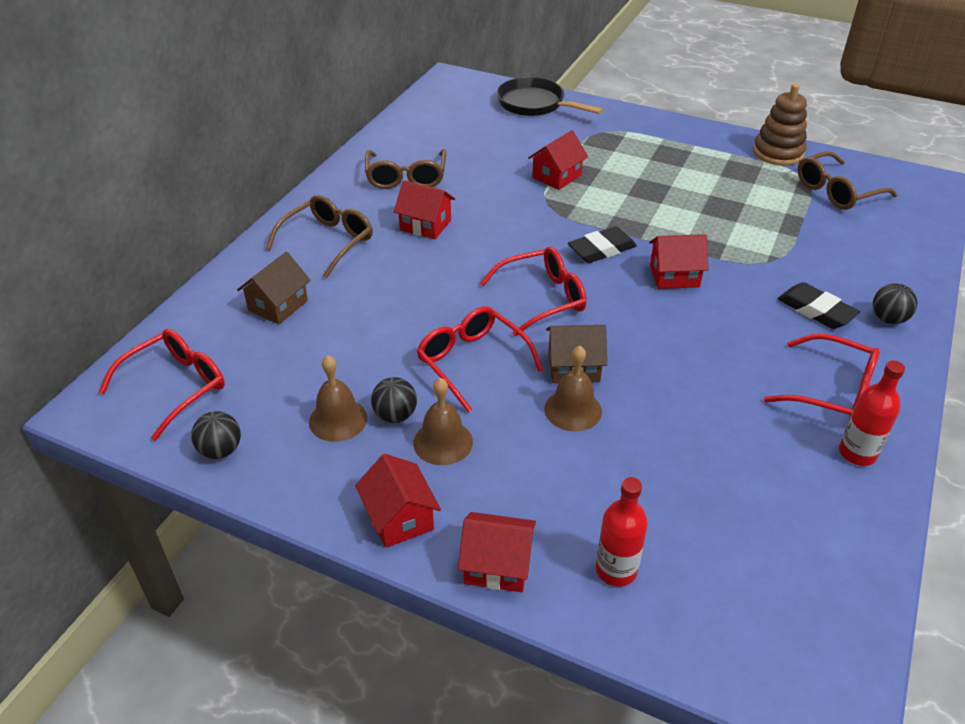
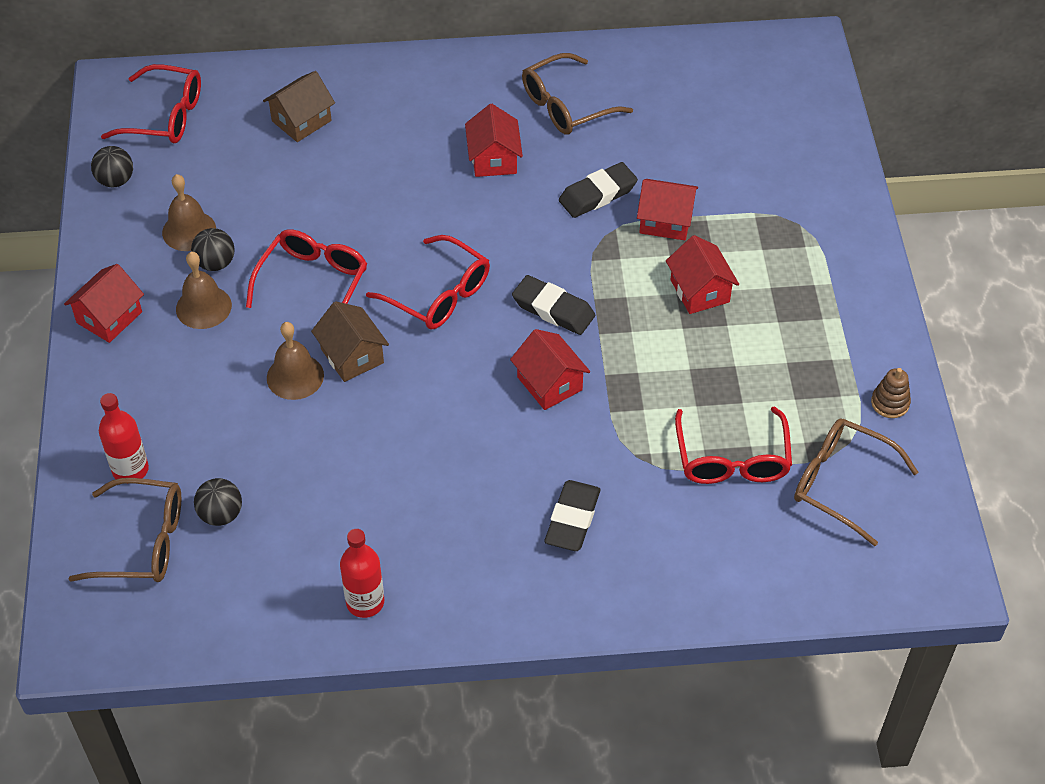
camera: 60 degrees right, 10 degrees up
brown house [237,252,311,324] -> brown house turned 45 degrees counterclockwise [263,71,335,142]
brown glasses [266,195,373,278] -> brown glasses moved to [69,478,181,582]
red house [458,512,536,592] -> red house moved to [666,235,739,314]
black pan [497,77,604,116] -> none
brown stacking toy [753,84,807,166] -> brown stacking toy [871,368,911,418], size x0.54
red glasses [764,334,880,420] -> red glasses moved to [675,407,792,484]
black ball [873,283,917,324] -> black ball moved to [194,478,242,526]
none -> black eraser [559,162,638,218]

